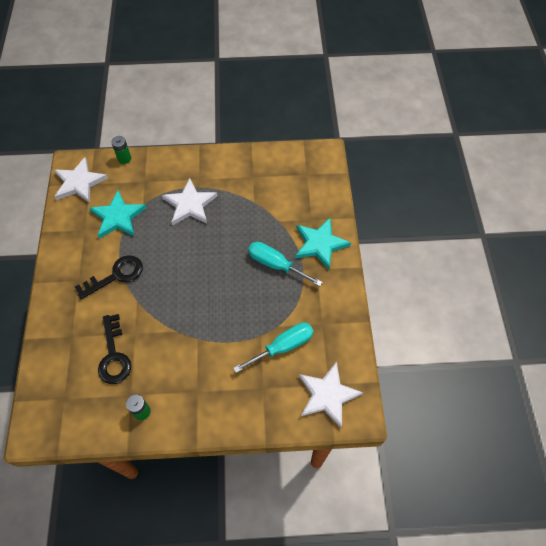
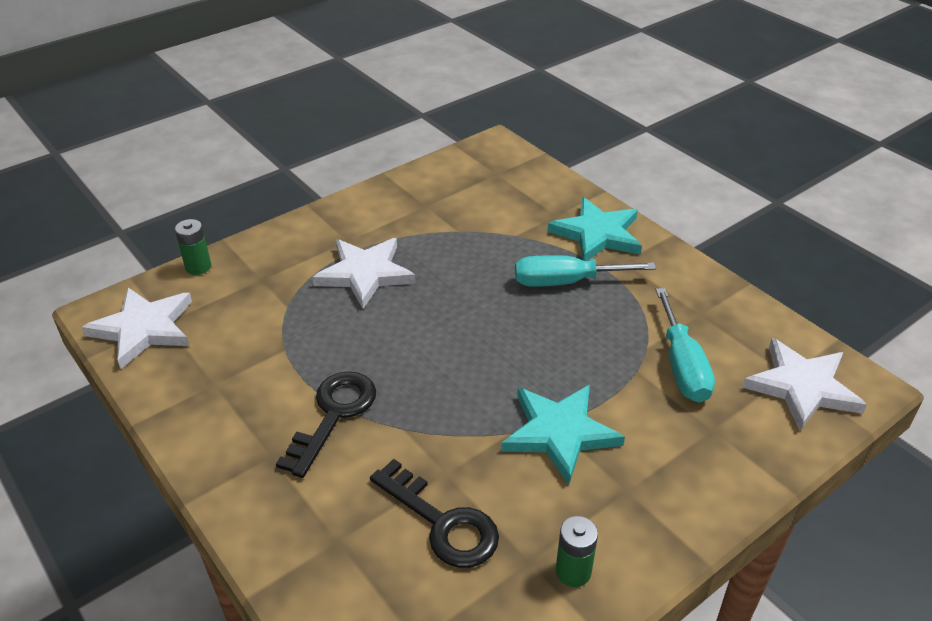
camera: 35 degrees left, 20 degrees down
turquoise star [89,190,146,239] -> turquoise star moved to [501,385,625,484]
turquoise screwdriver [233,323,313,373] -> turquoise screwdriver turned 150 degrees clockwise [655,288,715,403]

